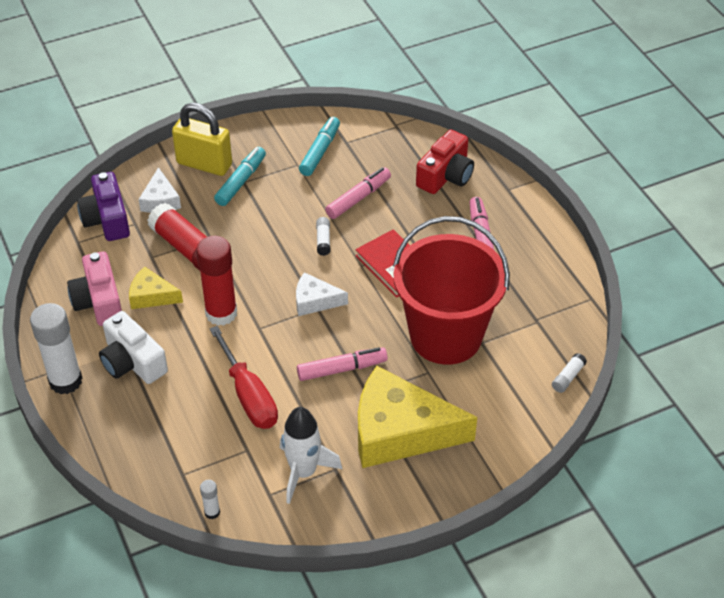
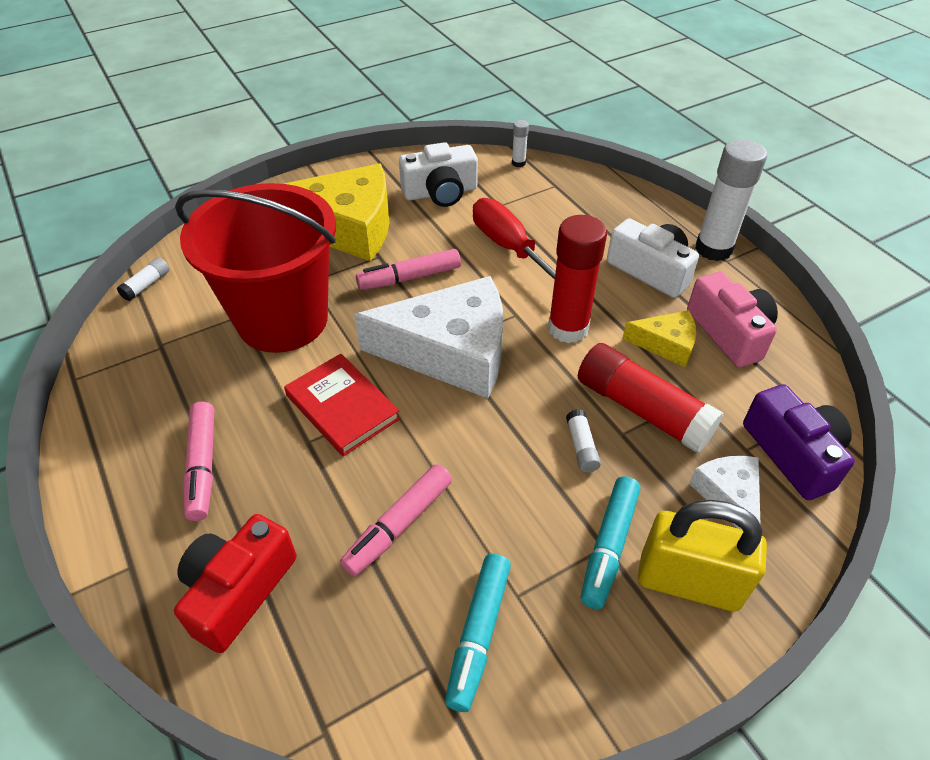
camera: 175 degrees right, 0 degrees up
white rocket [280,407,342,504] -> white camera [399,142,478,207]
white cheese [296,272,348,316] -> white cheese [354,276,503,398], size x2.08
white glue stick [316,217,330,256] -> white glue stick moved to [566,409,601,472]

